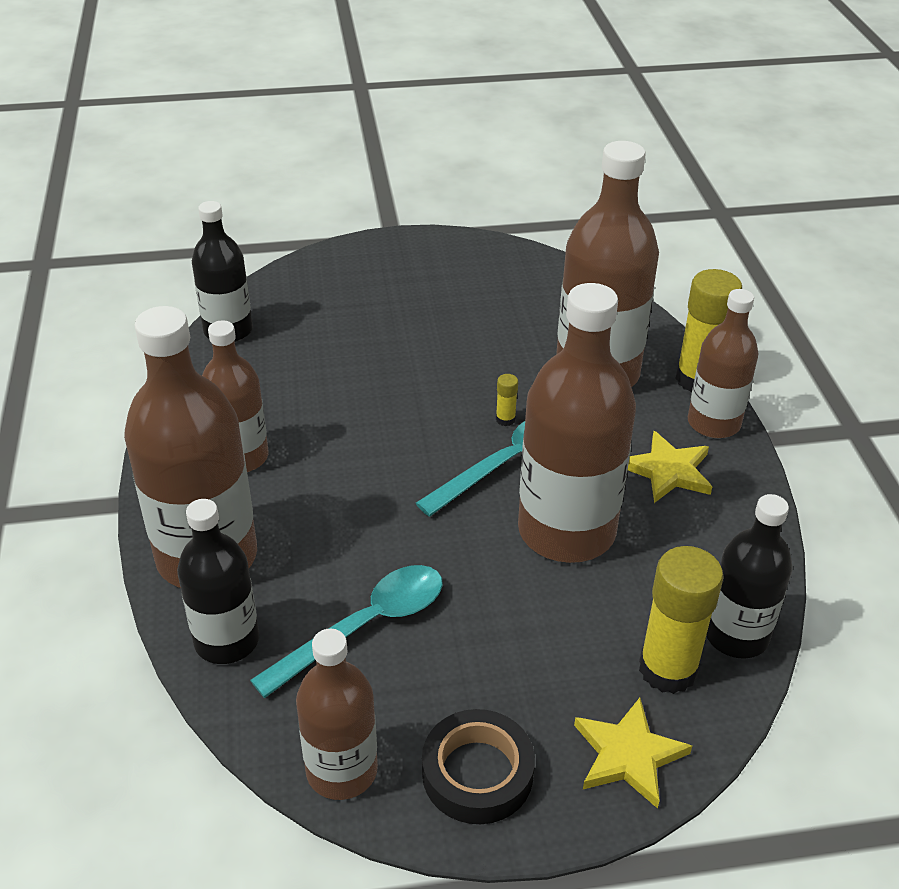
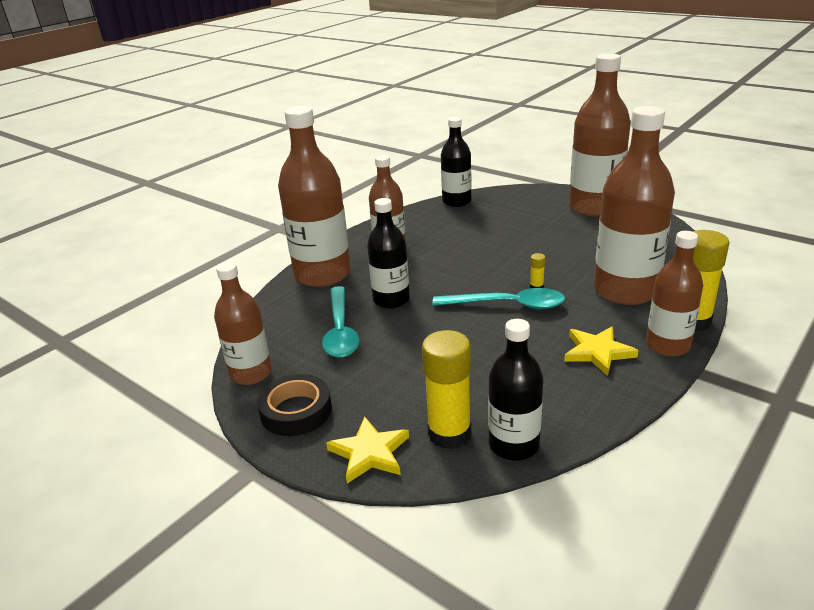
camera: 50 degrees right, 10 degrees down
black bottle [177,499,259,664] -> black bottle moved to [367,198,410,309]
turquoise spoon [250,565,443,698] -> turquoise spoon turned 75 degrees clockwise [322,286,360,358]
brown bottle [518,283,636,563] -> brown bottle moved to [569,53,631,217]

